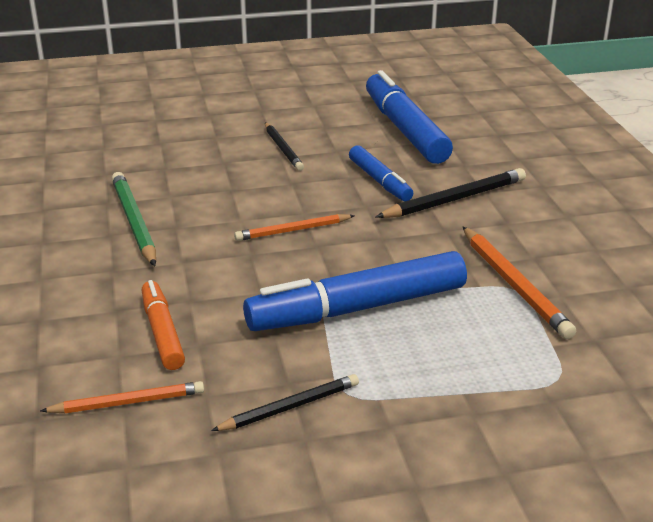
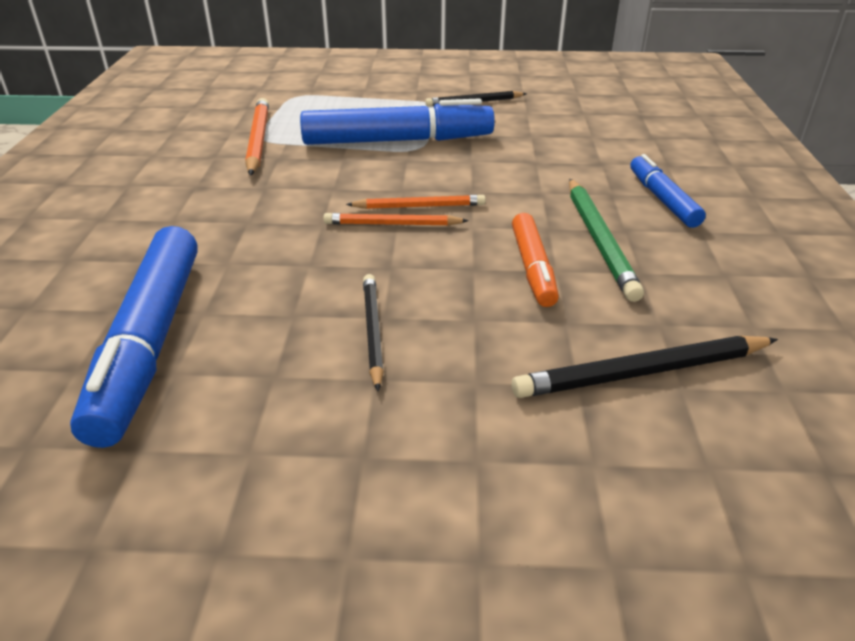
camera: 165 degrees left, 5 degrees up
orange pencil [40,381,204,413] -> orange pencil moved to [323,213,469,226]
orange marker [142,280,185,370] -> orange marker moved to [512,213,559,307]
blue marker [349,145,413,201] -> blue marker moved to [630,154,706,228]
black pencil [376,168,526,218] -> black pencil moved to [512,336,778,398]

